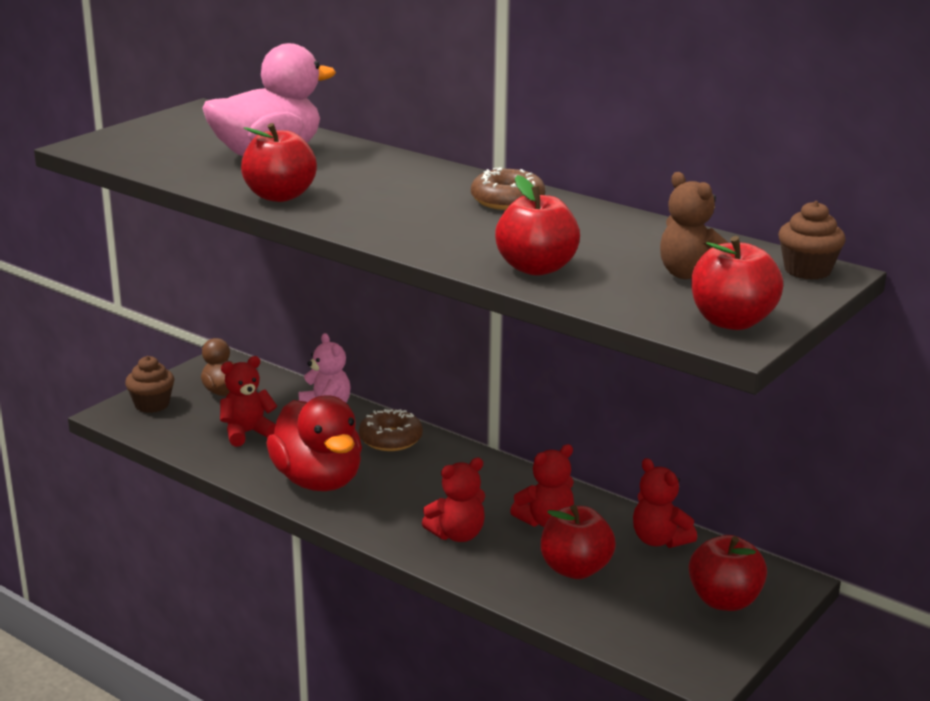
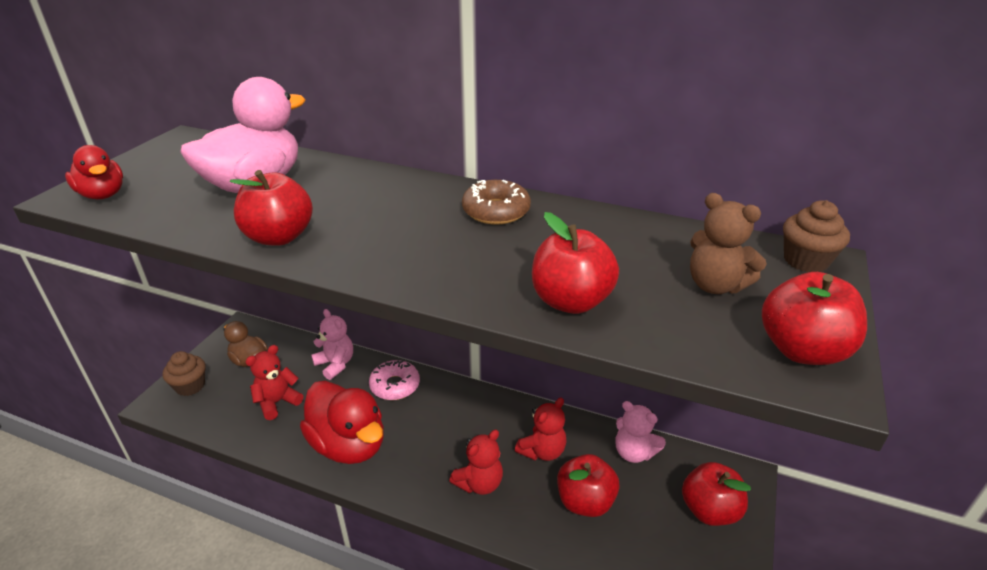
camera: 15 degrees left, 10 degrees up
brown donut [359,409,423,451] -> pink donut [369,360,420,400]
red teddy bear [633,458,697,548] -> pink teddy bear [615,401,666,463]
none -> red duck [65,145,123,199]

